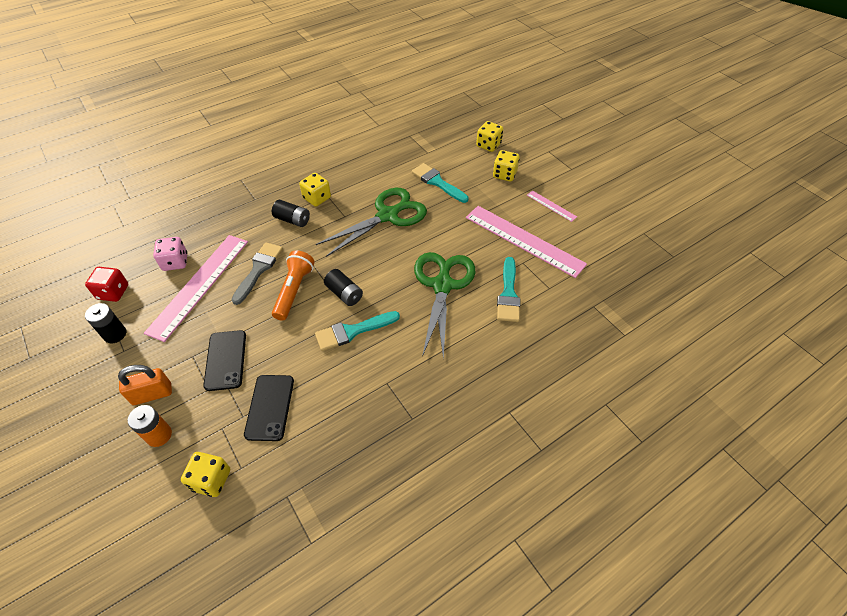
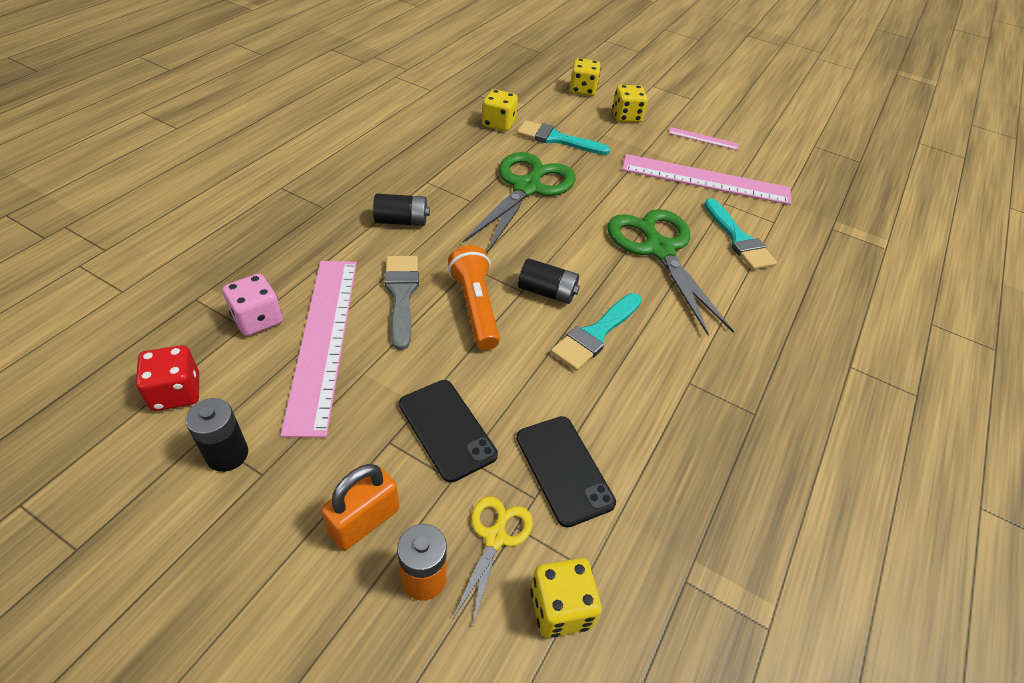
camera: 30 degrees left, 5 degrees down
yellow dice [299,173,331,207] -> yellow dice moved to [482,89,518,131]
none -> yellow scissors [453,497,533,625]

